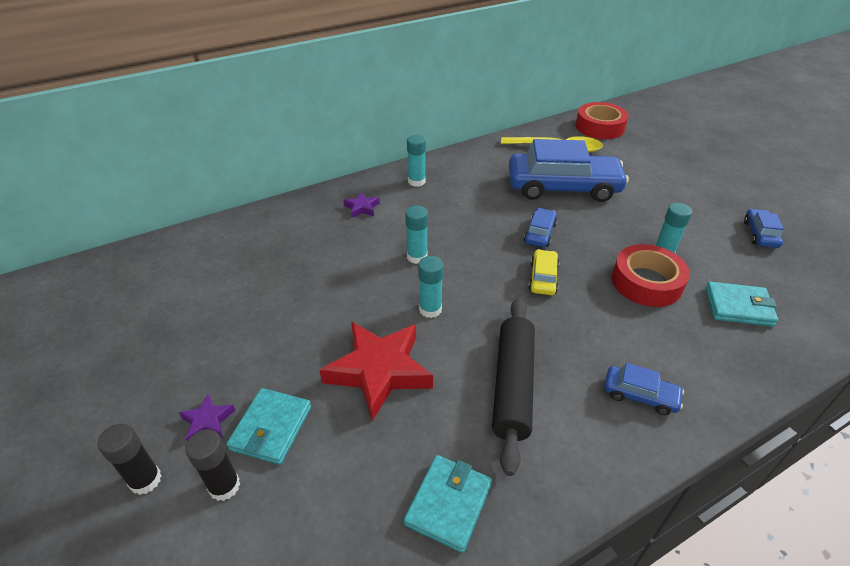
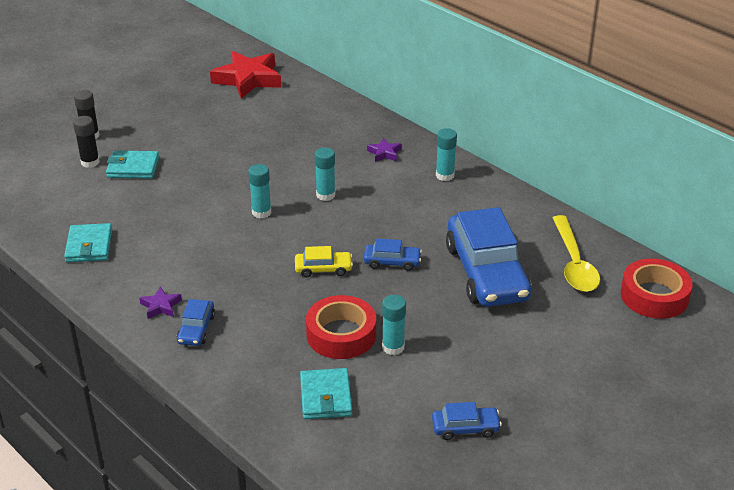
camera: 75 degrees right, 5 degrees down
purple star [179,394,235,441] -> purple star moved to [139,286,182,319]
red star [319,322,433,421] -> red star moved to [210,51,281,99]
turquoise wallet [404,455,492,553] -> turquoise wallet turned 75 degrees clockwise [64,223,112,262]
black rolling pin [492,298,535,476] -> none

